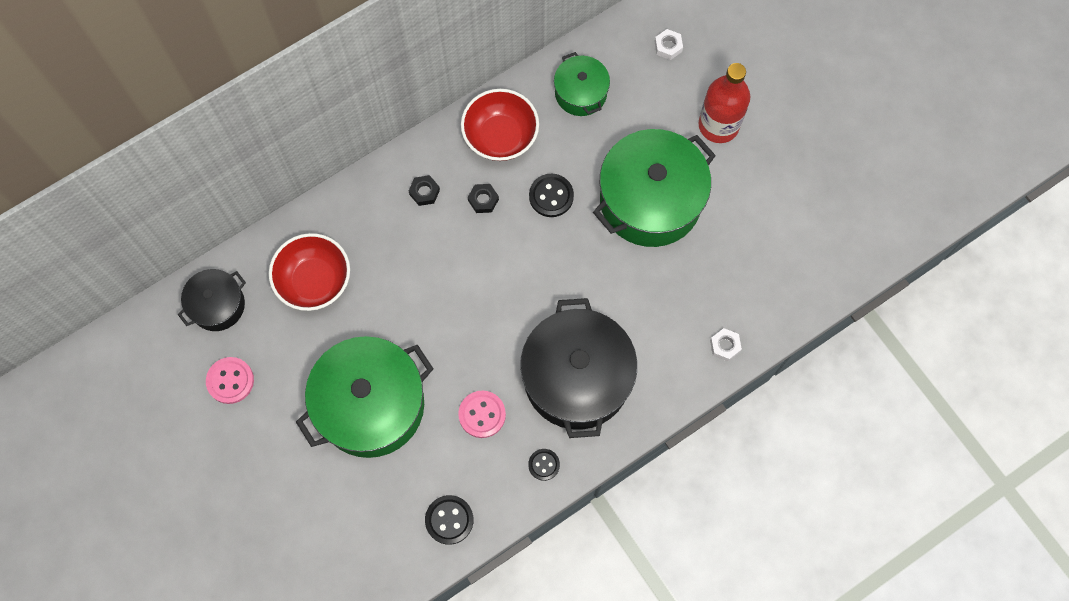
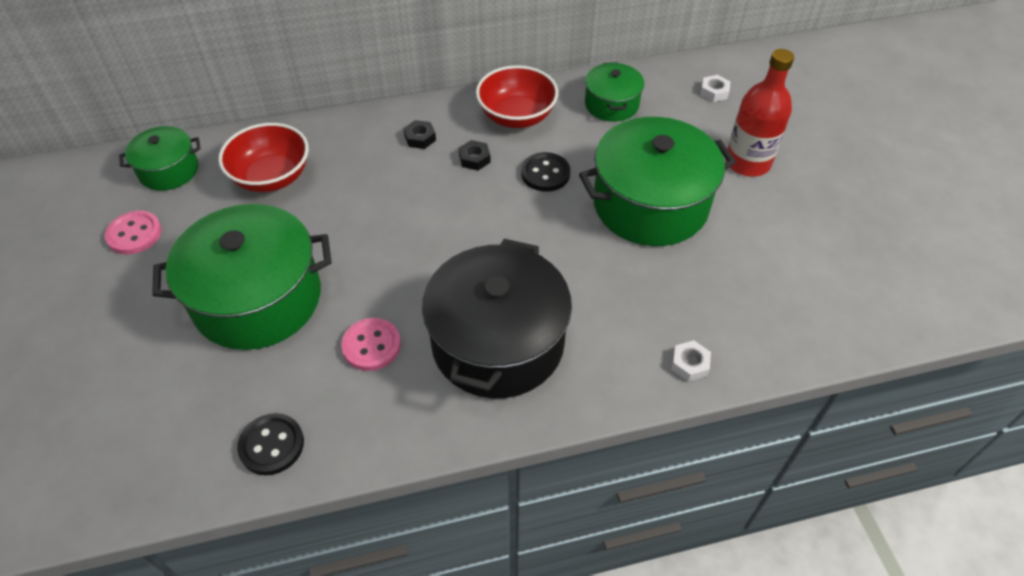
camera: 20 degrees right, 20 degrees down
black pot [178,269,246,331] -> green pot [119,126,201,191]
black button [528,449,560,481] -> none

